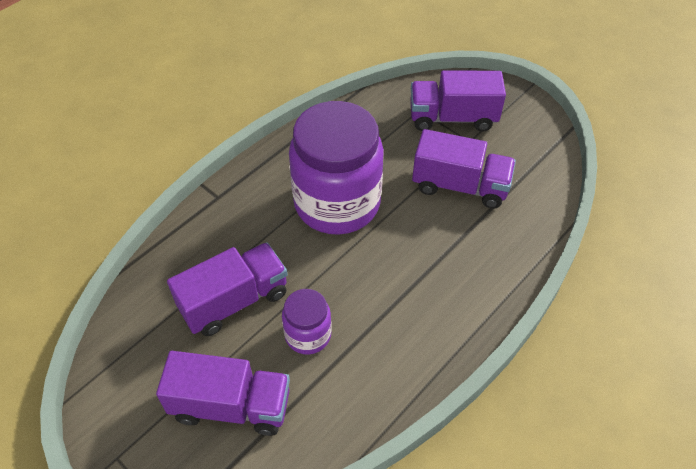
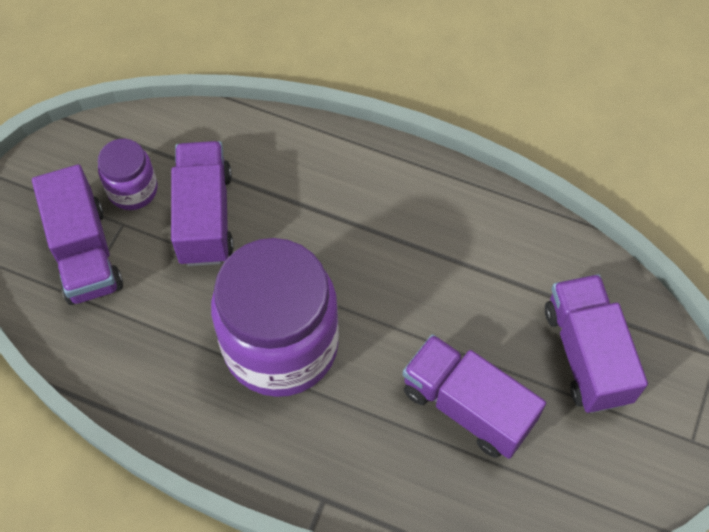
camera: 110 degrees left, 10 degrees up
purple jar [282,289,332,354] -> purple jar moved to [98,139,158,210]

